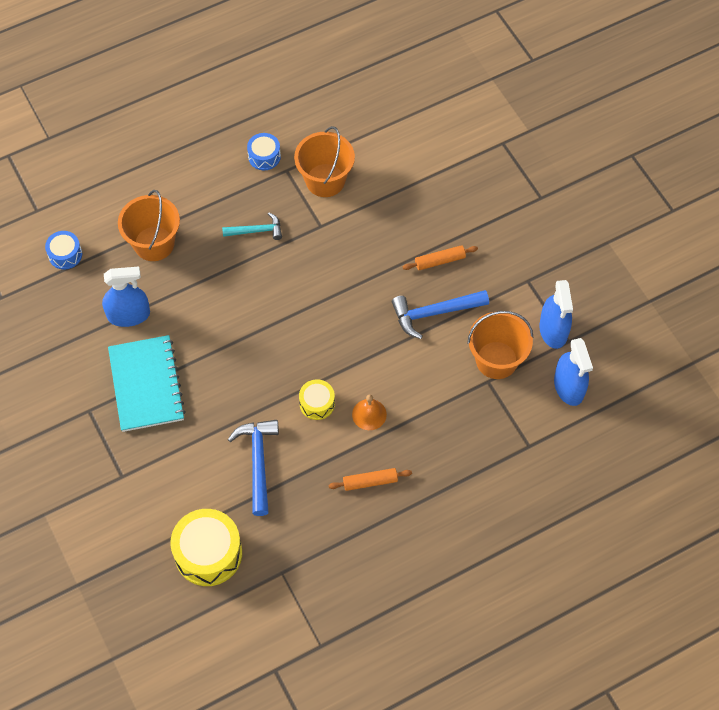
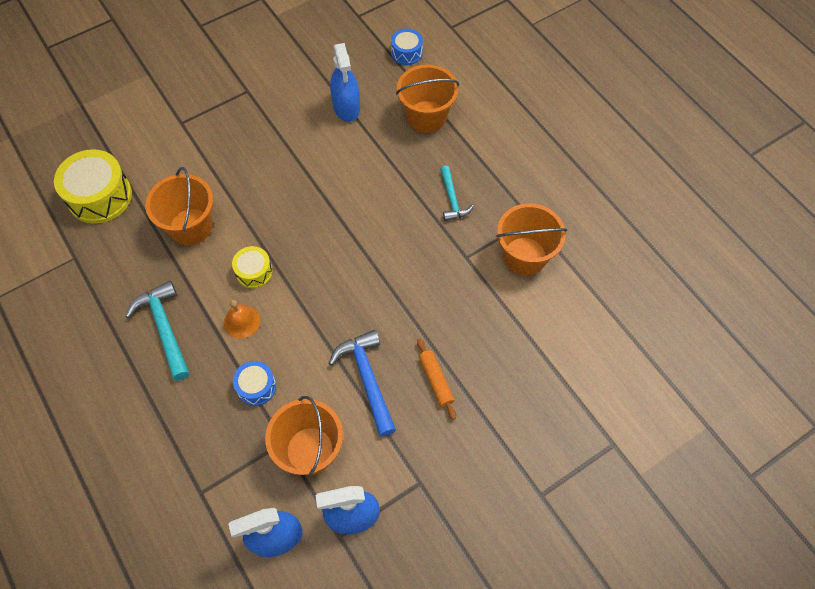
camera: 85 degrees right, 0 degrees up
turquoise notebook [108,335,186,432] -> none
blue hammer [228,420,279,516] -> orange bucket [145,167,213,245]
blue drum [247,133,281,170] -> blue drum moved to [233,361,276,406]
orange rolling pin [329,468,412,491] -> turquoise hammer [126,281,190,381]

